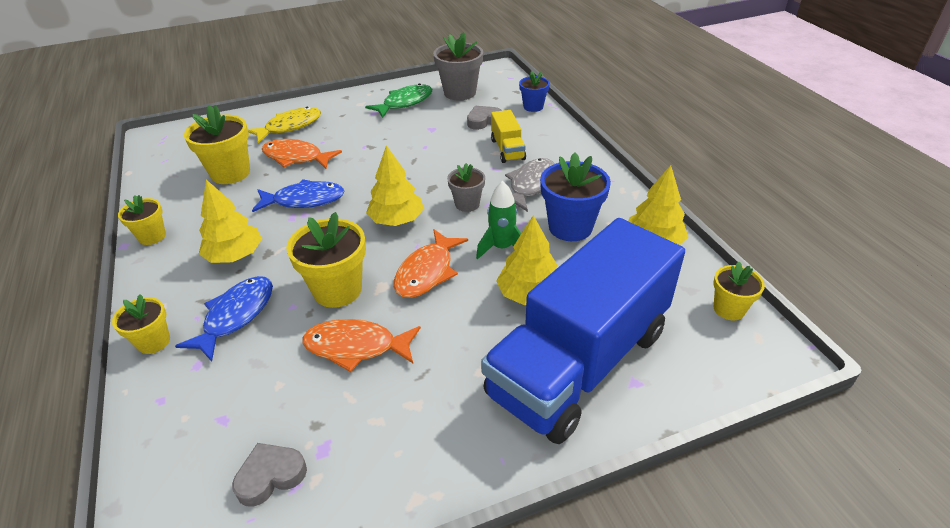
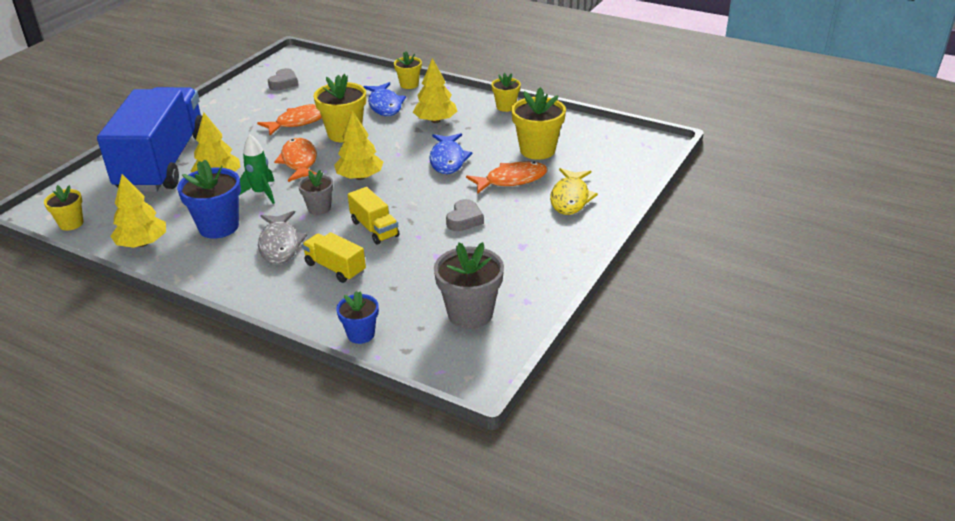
camera: 140 degrees right, 5 degrees down
blue fish [252,179,345,212] -> blue fish turned 45 degrees counterclockwise [429,133,473,174]
green fish [365,83,432,118] -> none
grey heart [467,106,502,130] -> grey heart moved to [446,199,484,231]
none -> yellow truck [348,187,399,244]

